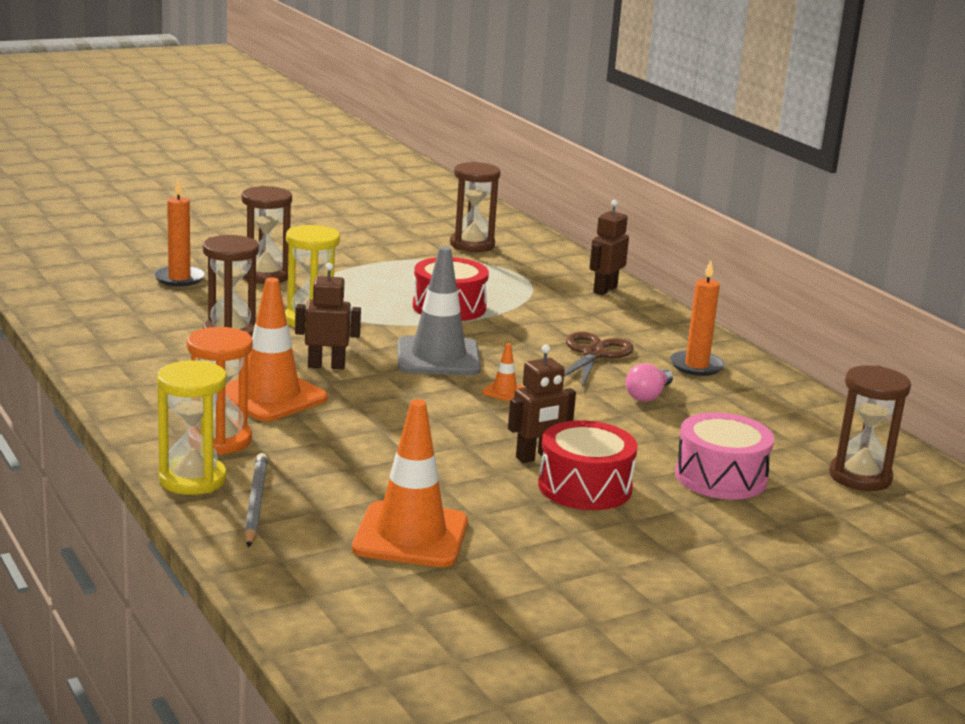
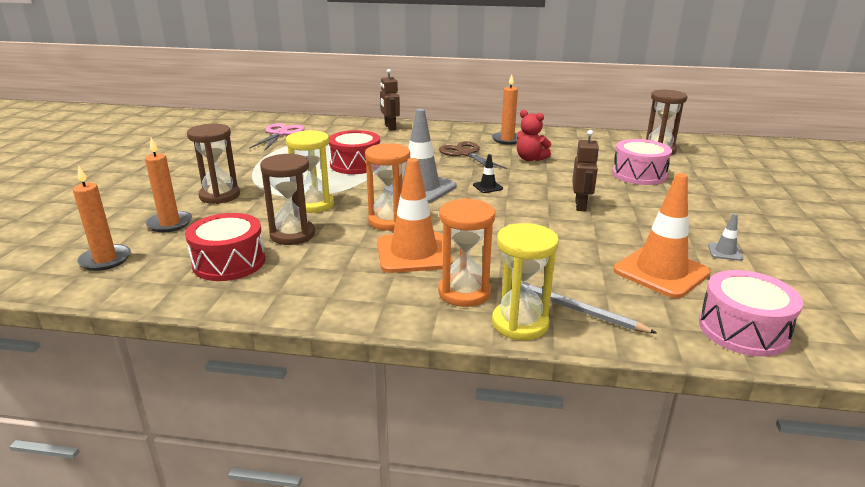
camera: 50 degrees left, 5 degrees up
brown robot [295,263,361,369] -> orange hourglass [365,143,410,231]
brown hourglass [450,162,500,252] -> pink scissors [249,123,305,150]
orange traffic cone [482,343,524,402] -> black traffic cone [473,154,503,193]
red drum [538,420,637,510] -> red drum moved to [185,213,265,281]
pink light bulb [626,363,673,402] -> red teddy bear [517,110,552,161]
none -> orange candle [73,166,131,271]
none -> pink drum [699,270,803,357]
none -> grey traffic cone [708,213,744,261]

